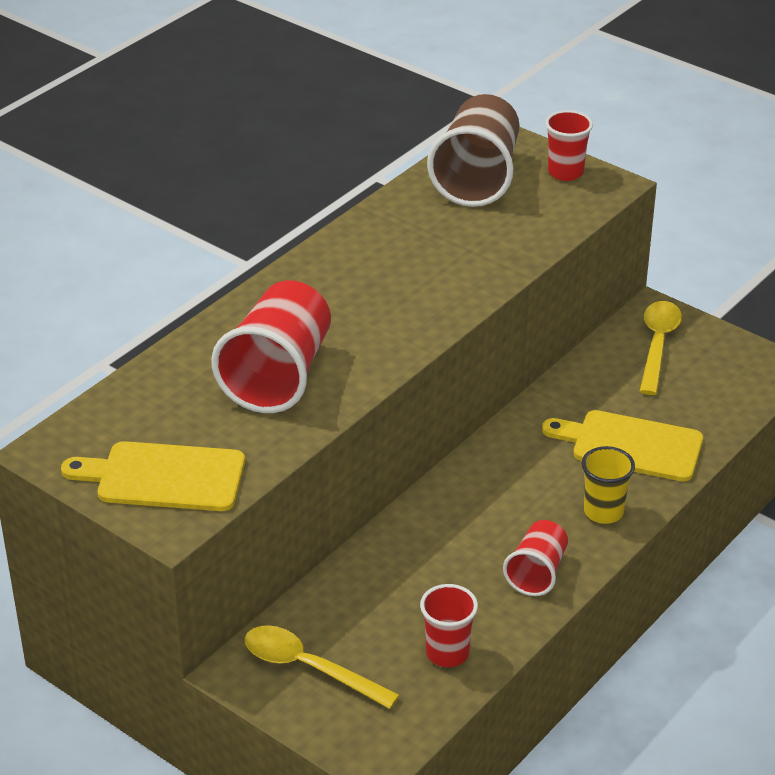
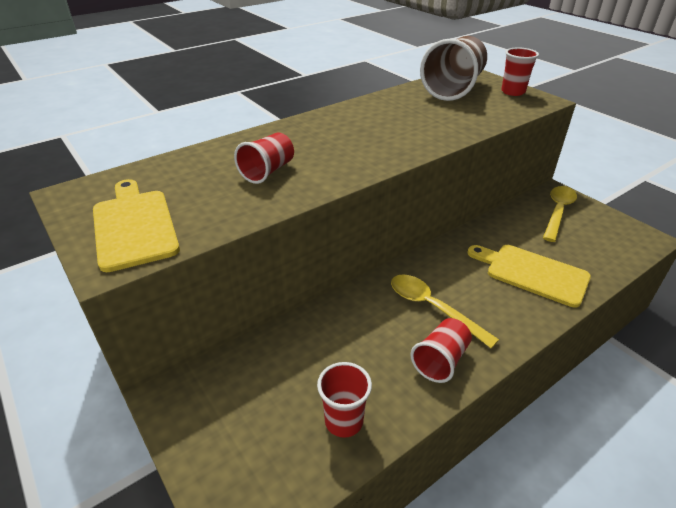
camera: 15 degrees right, 0 degrees up
yellow cutting board [61,441,245,511] -> yellow cutting board turned 45 degrees clockwise [93,179,180,272]
red cup [211,280,331,413] -> red cup [234,133,294,184], size x0.56
yellow spoon [245,625,400,709] -> yellow spoon moved to [391,275,499,348]
yellow cup [582,446,635,524] -> none

